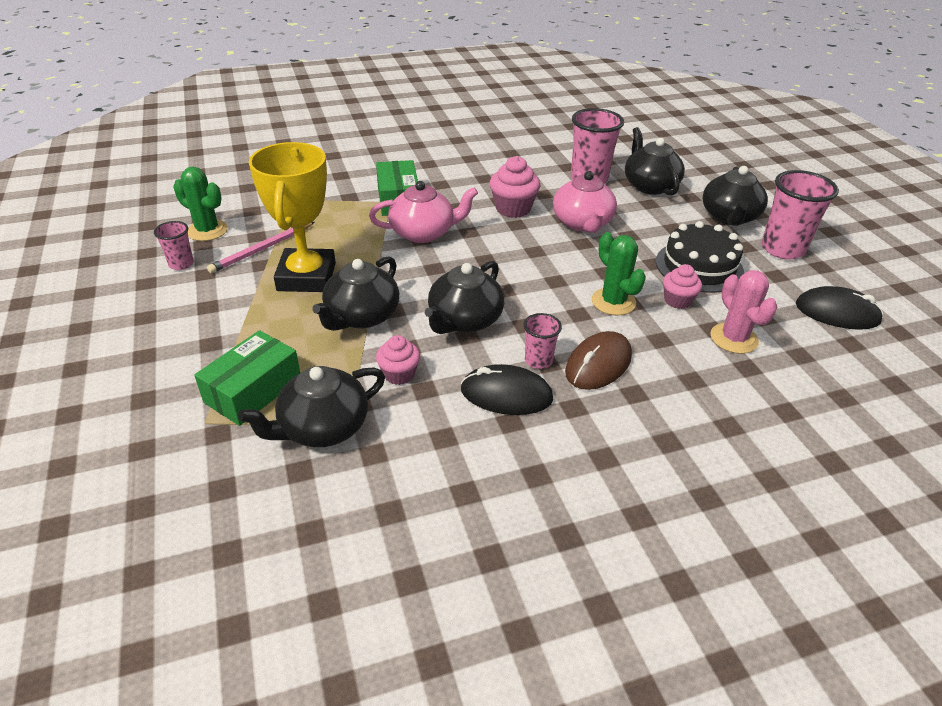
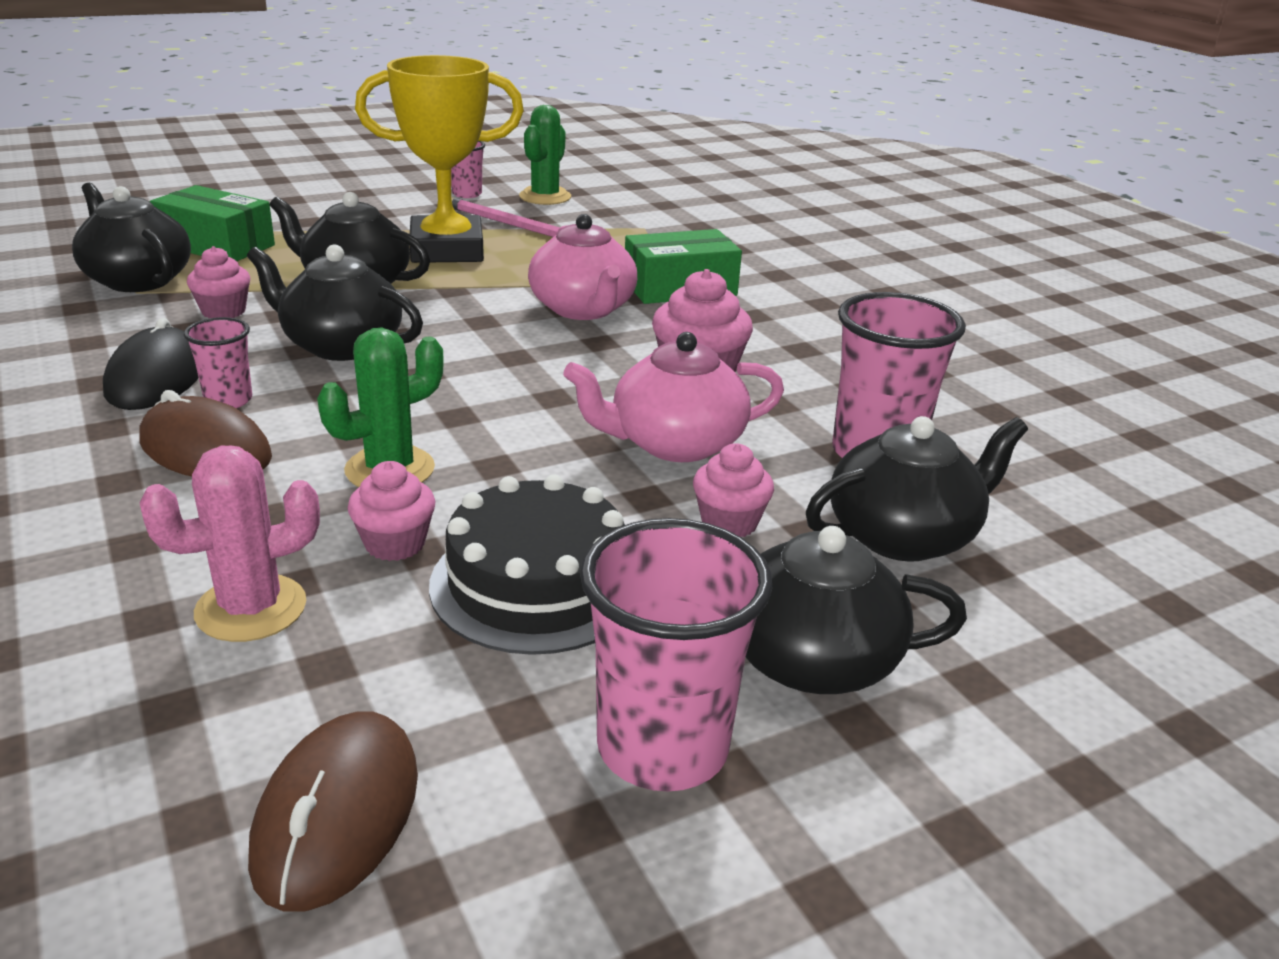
camera: 80 degrees right, 10 degrees down
black mouse [796,286,884,330] -> brown mouse [248,711,418,912]
none -> pink cupcake [693,443,774,537]

